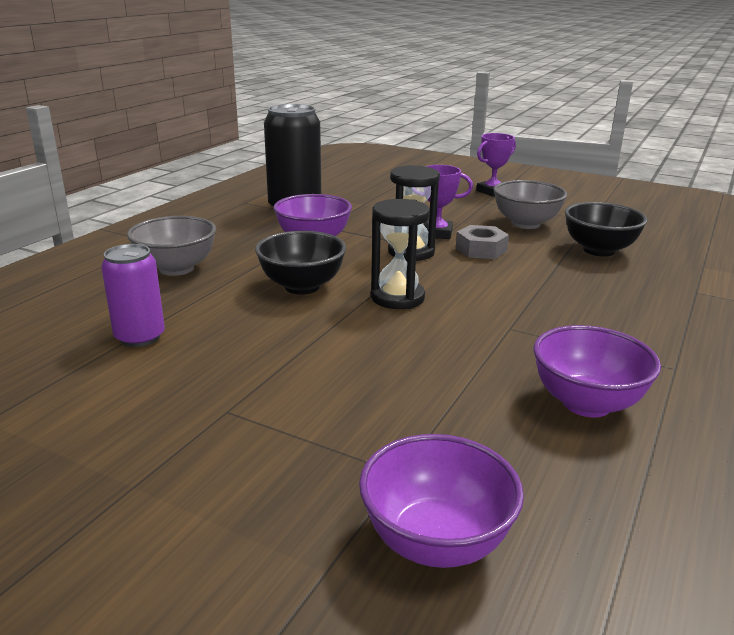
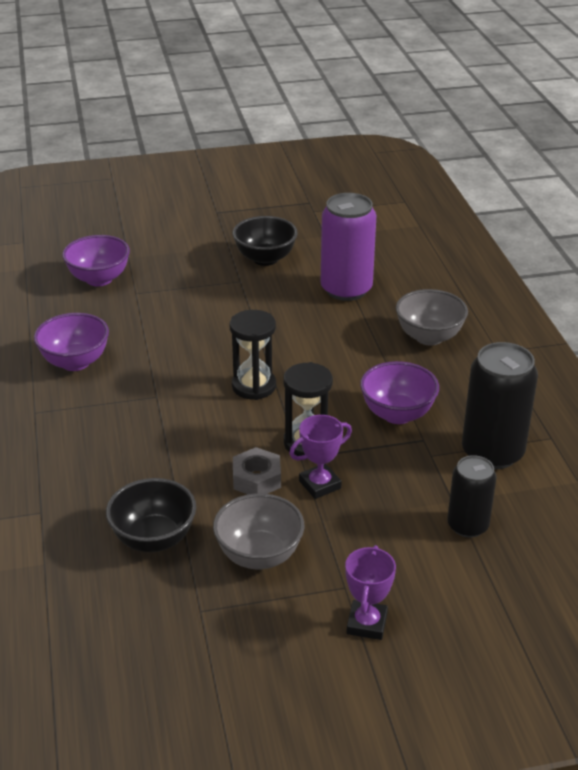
camera: 140 degrees right, 10 degrees up
purple can [101,244,165,347] -> purple can [320,193,377,301], size x1.62
black bowl [255,231,346,295] -> black bowl moved to [232,216,298,266]
none -> black can [447,455,497,538]

